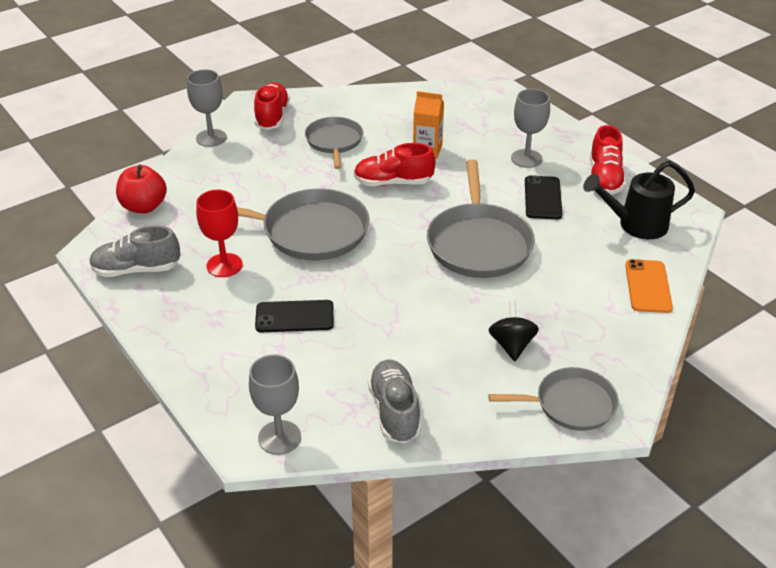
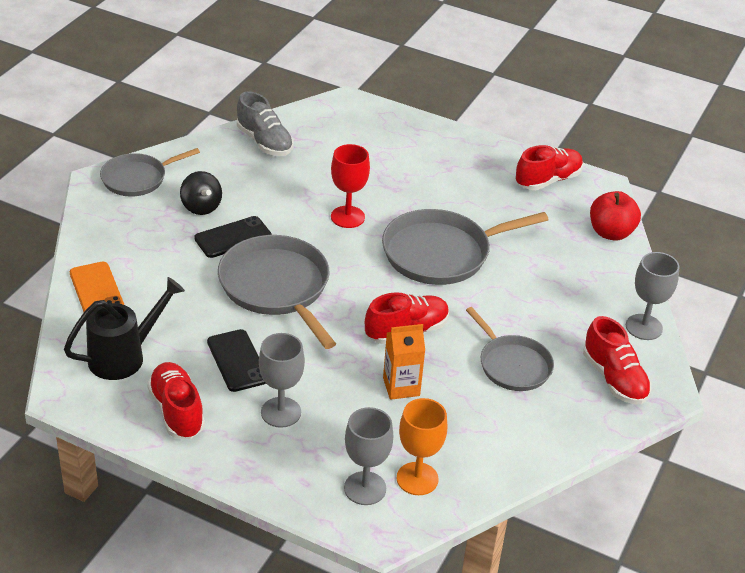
camera: 150 degrees right, 0 degrees up
grey shoe [89,226,180,277] -> red shoe [515,145,583,190]
red goblet [196,190,243,277] -> red goblet moved to [331,144,370,228]
grey goblet [249,354,301,455] -> grey goblet moved to [344,407,393,505]
black phone [255,300,334,332] -> black phone moved to [194,216,272,258]
none -> orange goblet [397,398,447,495]

